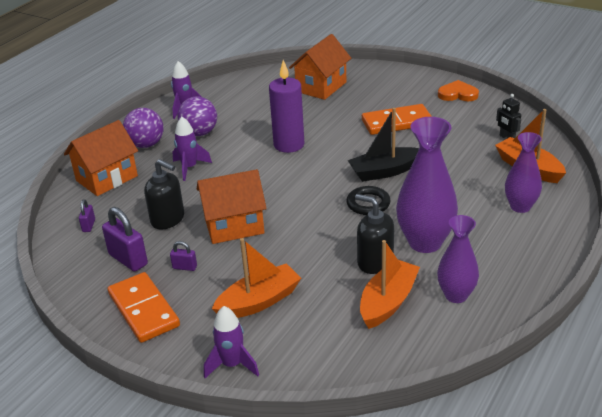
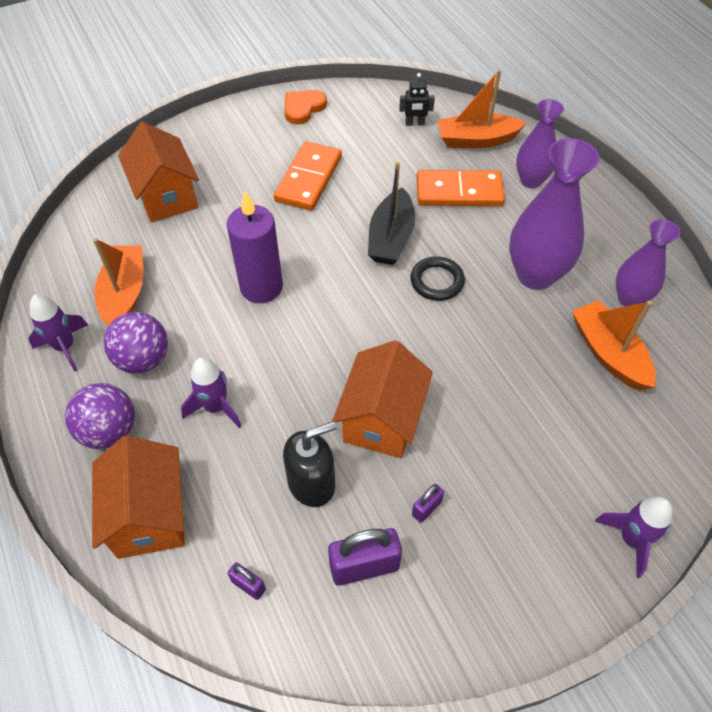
camera: 60 degrees left, 20 degrees up
orange domino [108,272,180,343] -> orange domino moved to [417,170,505,206]
orange boat [212,238,301,318] -> orange boat moved to [93,238,143,326]
black soap dispenser [355,194,394,274] -> none

